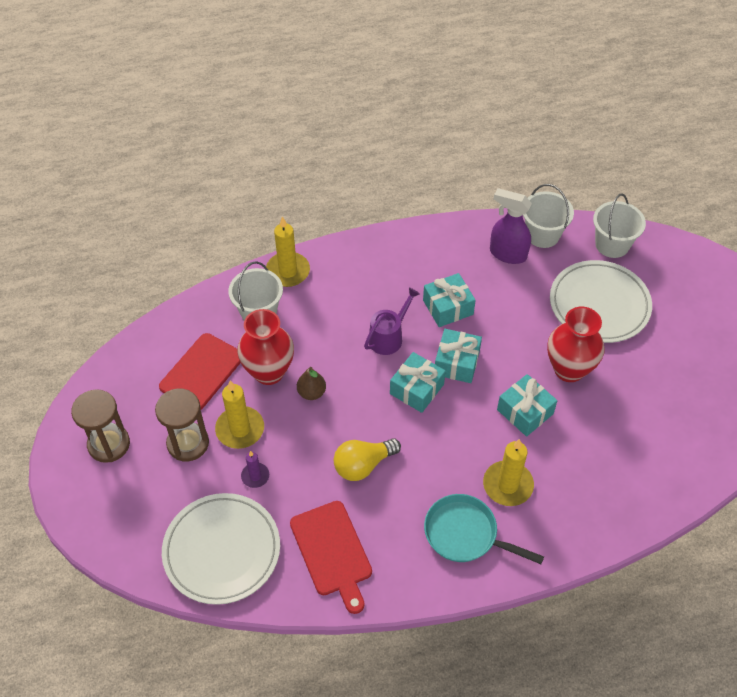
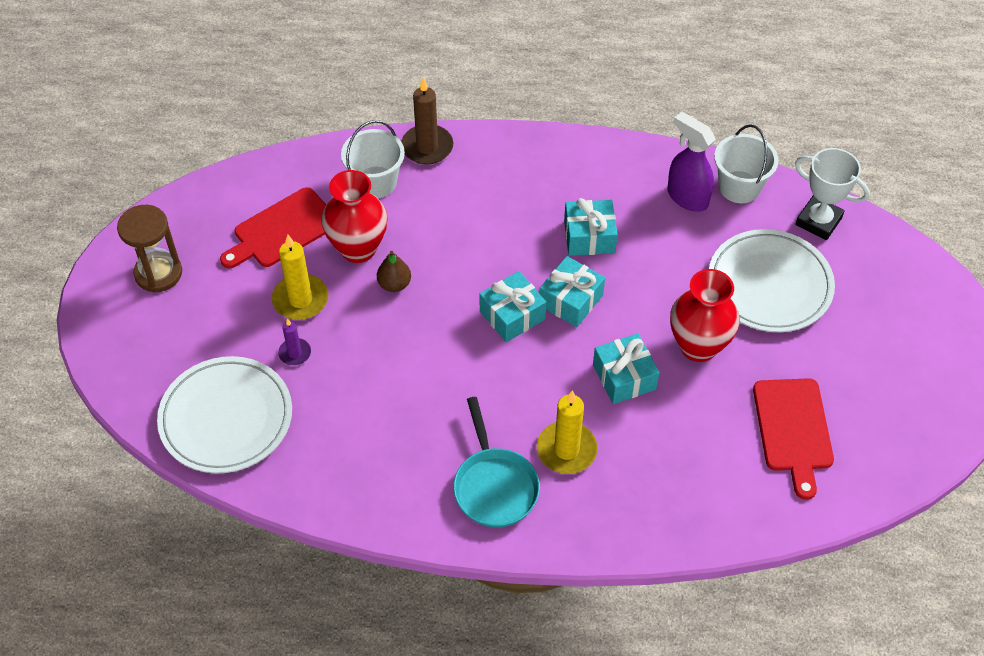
camera: 20 degrees right, 0 degrees up
brown hourglass [155,388,209,462] -> none
yellow candle [266,216,310,287] -> brown candle [401,77,453,164]
red cutting board [290,501,372,614] -> red cutting board moved to [753,378,834,500]
yellow light bulb [334,438,401,481] -> none
purple watering can [364,287,420,355] -> none
turquoise pan [424,494,544,564] -> turquoise pan turned 150 degrees counterclockwise [453,397,540,527]
white bucket [593,194,646,258] -> white trophy [795,148,870,240]

